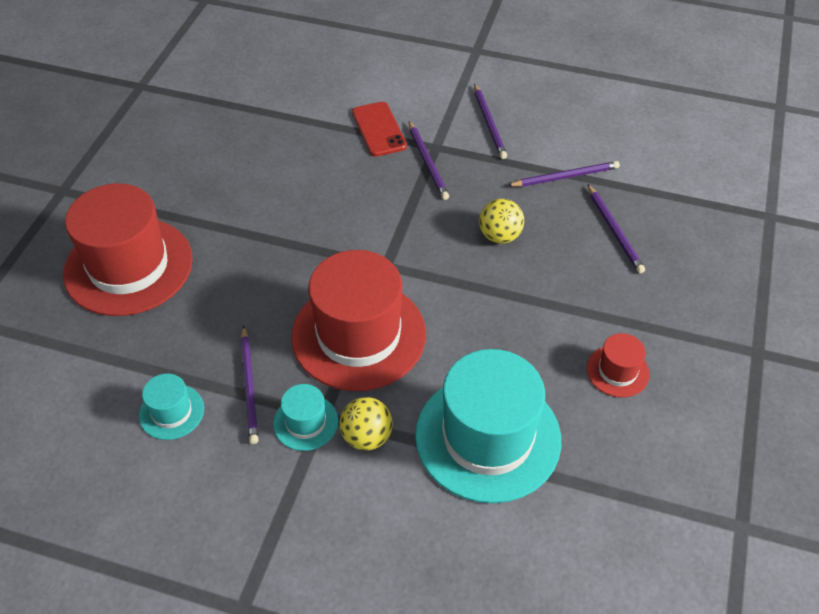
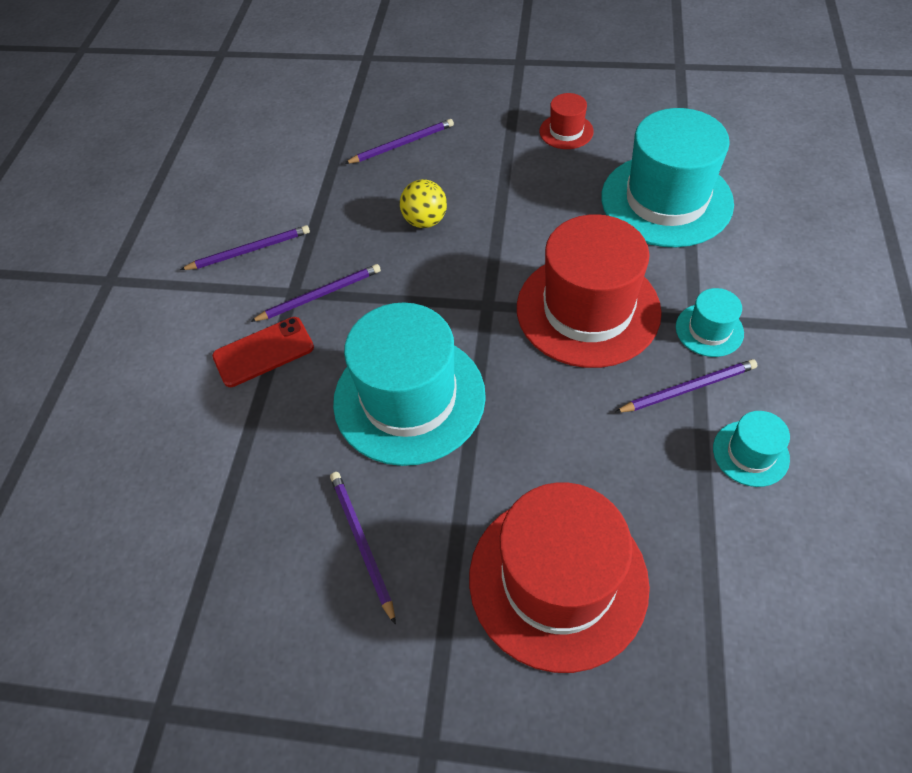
camera: 95 degrees left, 5 degrees up
yellow ball [340,397,393,451] -> none
purple pencil [507,161,620,187] -> purple pencil moved to [330,472,396,625]
none -> turquoise hat [333,303,486,466]

